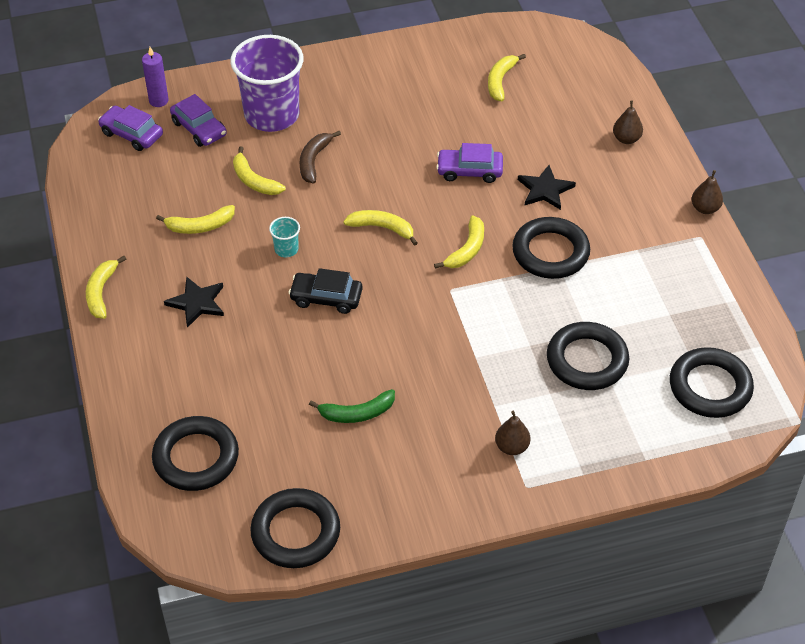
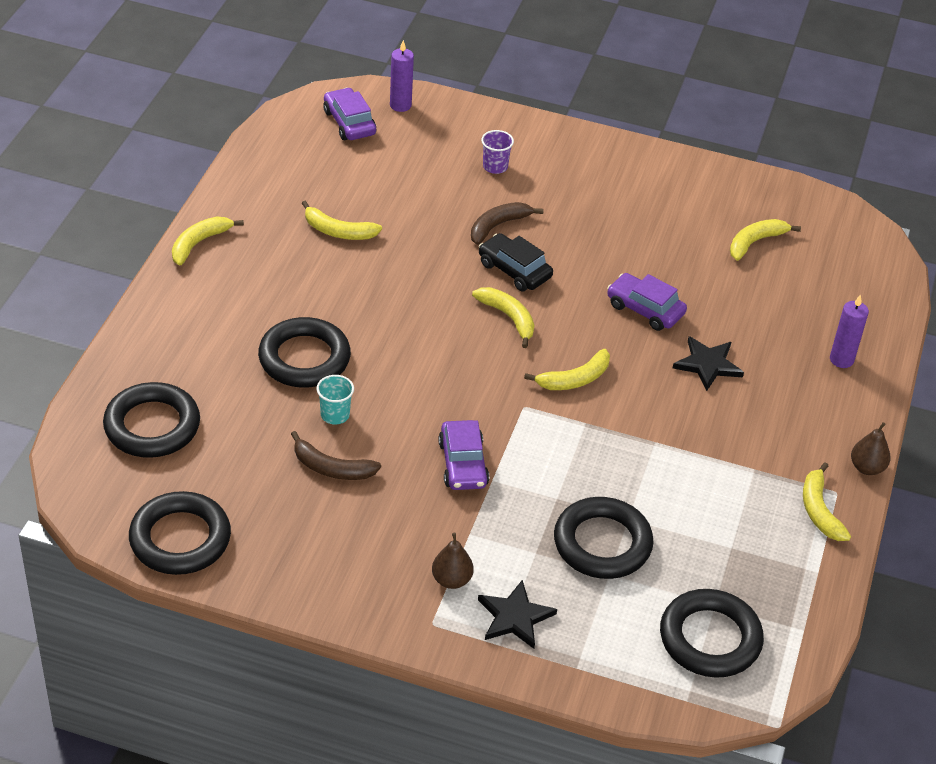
camera: 30 degrees right, 5 degrees down
black star [164,276,224,328] -> black star moved to [478,580,557,649]
purple car [170,94,227,147] -> purple car moved to [438,420,489,490]
purple cup [231,35,304,132] -> purple cup [481,130,514,174], size x0.40
yellow banana [233,146,286,195] -> yellow banana moved to [803,462,851,541]
turquoise cup [269,217,300,257] -> turquoise cup moved to [317,375,354,425]
black car [288,268,362,314] -> black car moved to [479,233,553,291]
green banana [309,389,395,423] -> brown banana [291,431,381,480]
black ring [512,217,590,279] -> black ring moved to [258,317,351,388]
brown pear [613,100,643,144] -> purple candle [830,294,869,368]

